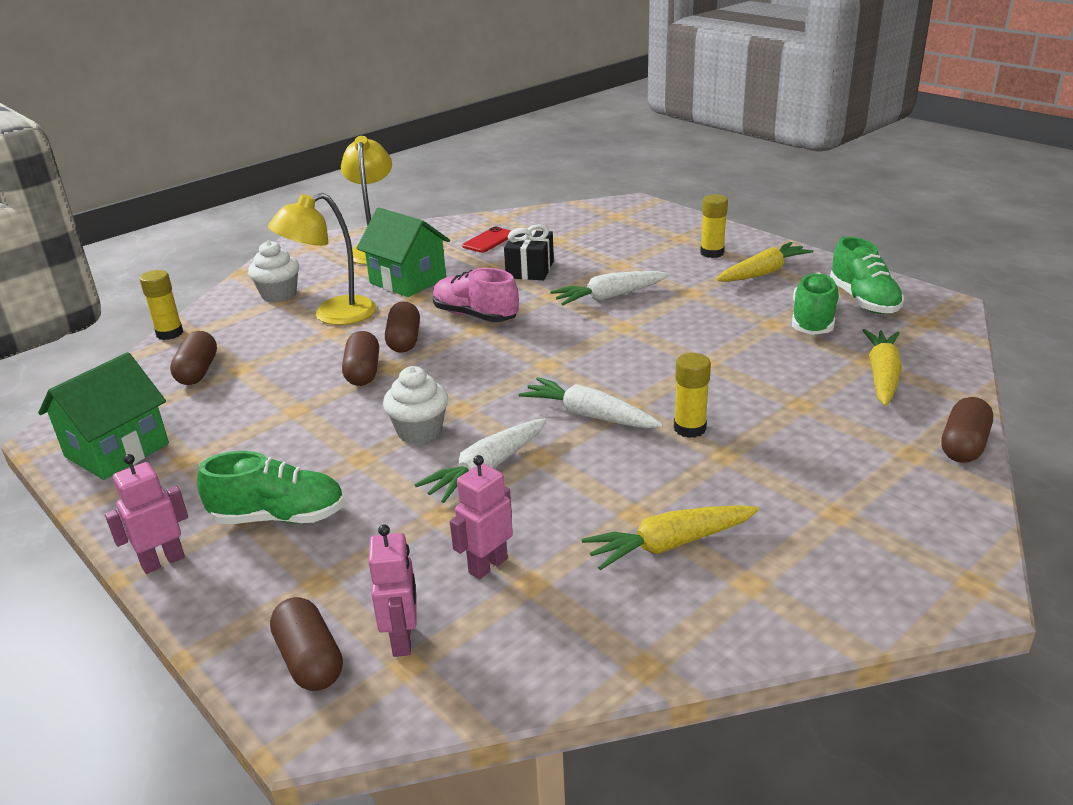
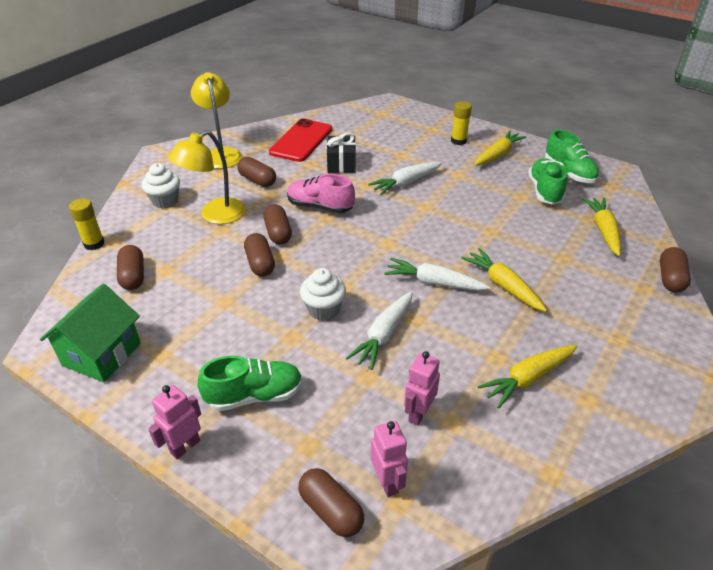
camera: 15 degrees left, 10 degrees up
green house [356,208,450,297] -> brown capsule [237,157,276,187]
red phone [462,227,511,253] -> red phone [269,119,332,162], size x1.89
yellow glue stick [674,353,711,438] -> yellow carrot [461,248,547,312]

